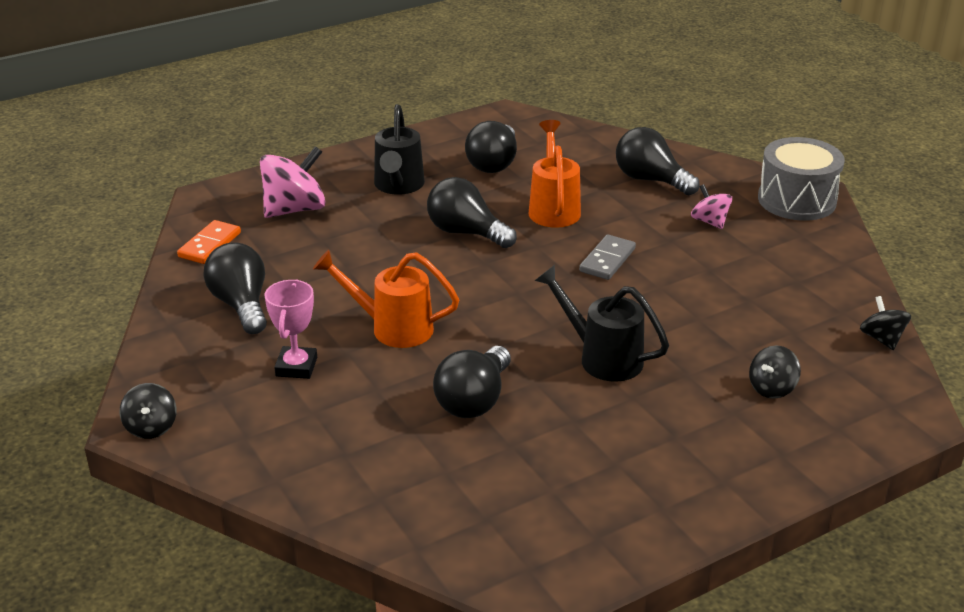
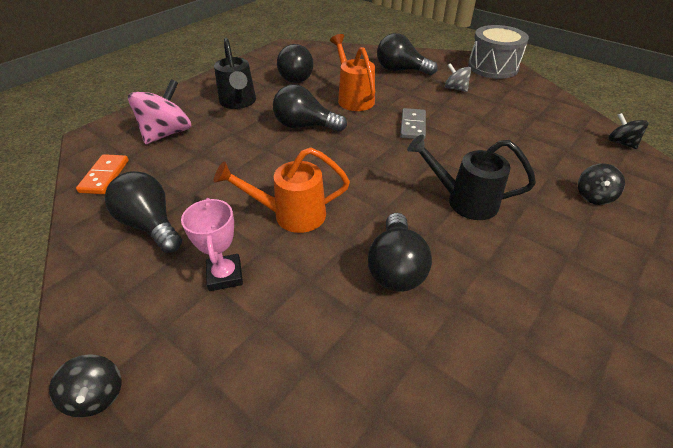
camera: 20 degrees left, 10 degrees up
pink spinning top [691,184,732,229] -> grey spinning top [445,63,471,92]

